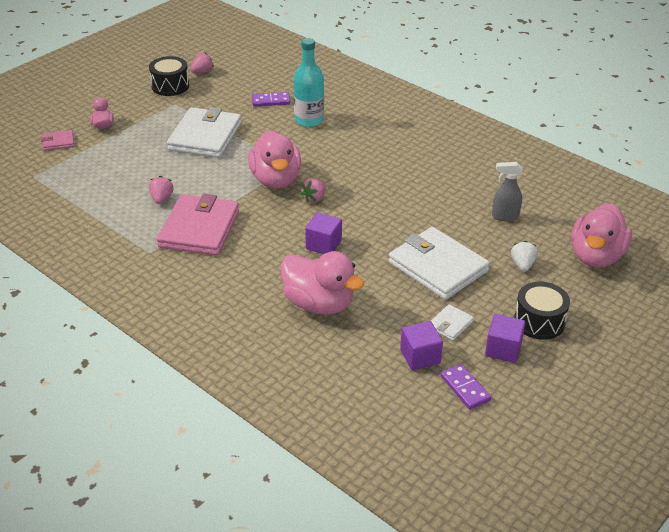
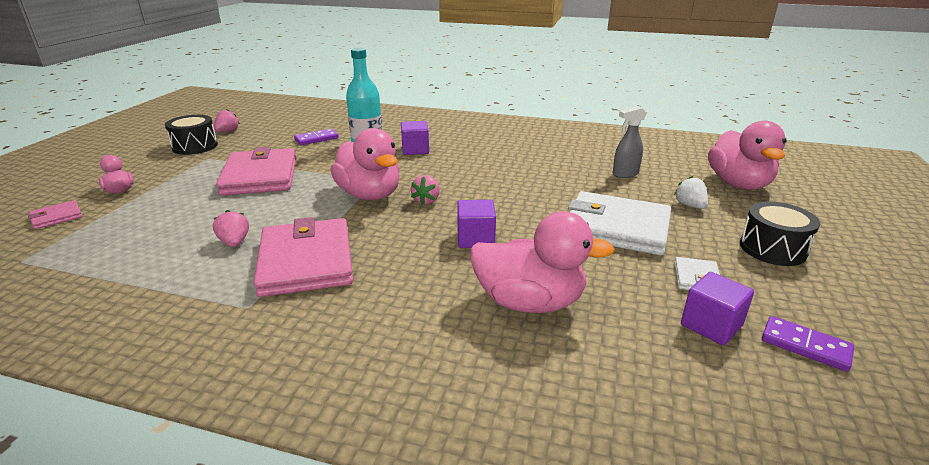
camera: 25 degrees left, 10 degrees down
white wallet [167,107,242,158] -> pink wallet [216,147,296,196]
purple cube [485,314,525,363] -> purple cube moved to [401,121,429,155]

